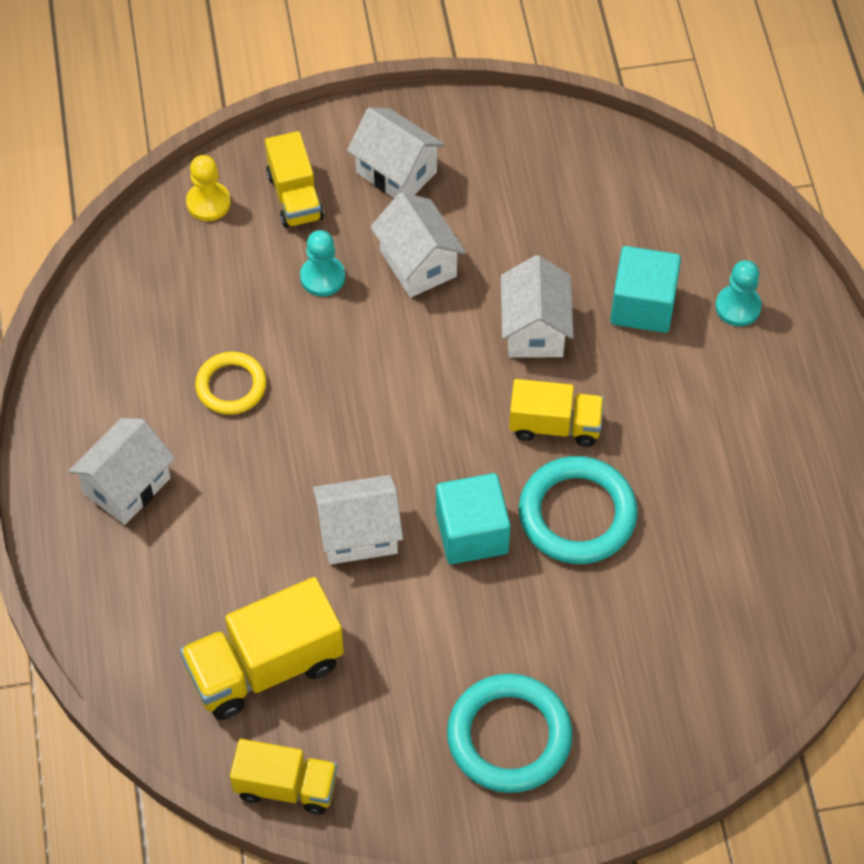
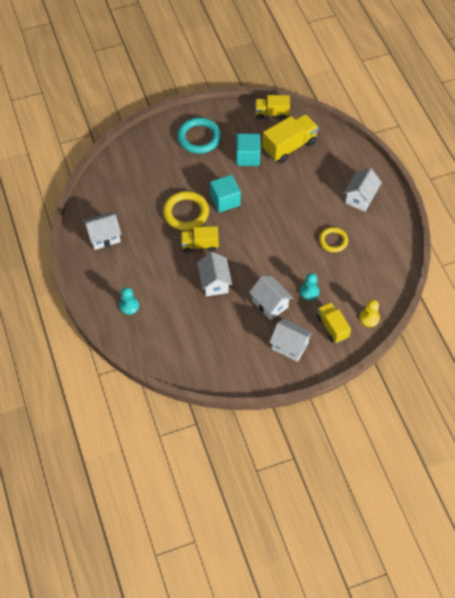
camera: 170 degrees right, 0 degrees up
white house [313,475,403,564] -> white house moved to [83,212,121,250]
turquoise ring [519,456,638,564] -> yellow ring [163,191,209,231]
turquoise cube [610,246,681,333] -> turquoise cube moved to [236,134,260,166]

